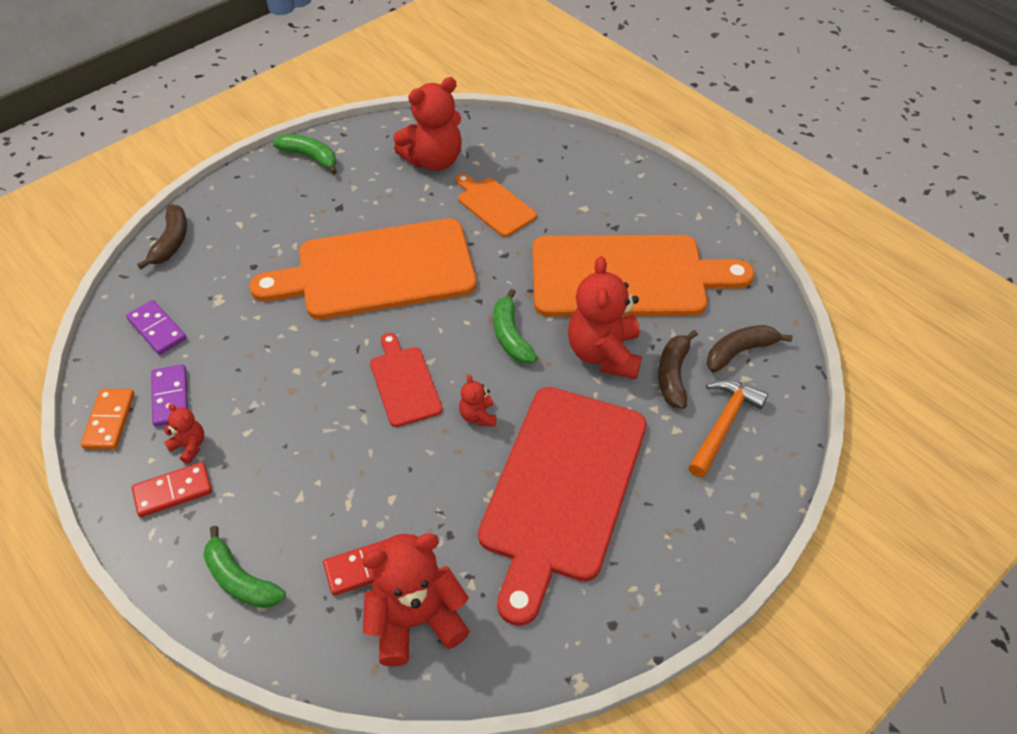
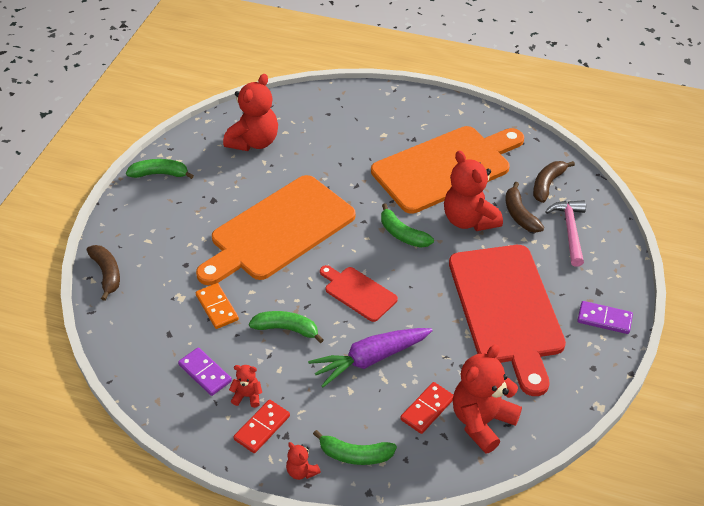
camera: 30 degrees left, 5 degrees down
orange domino [81,389,134,449] -> orange domino moved to [196,283,239,329]
purple domino [126,300,187,355] -> purple domino moved to [577,301,633,334]
orange cutting board [456,174,537,237] -> none
red teddy bear [459,374,496,426] -> red teddy bear moved to [286,442,321,480]
orange hammer [688,379,768,478] -> pink hammer [545,200,586,267]
none -> green banana [249,311,324,343]
none -> purple carrot [308,328,433,387]

